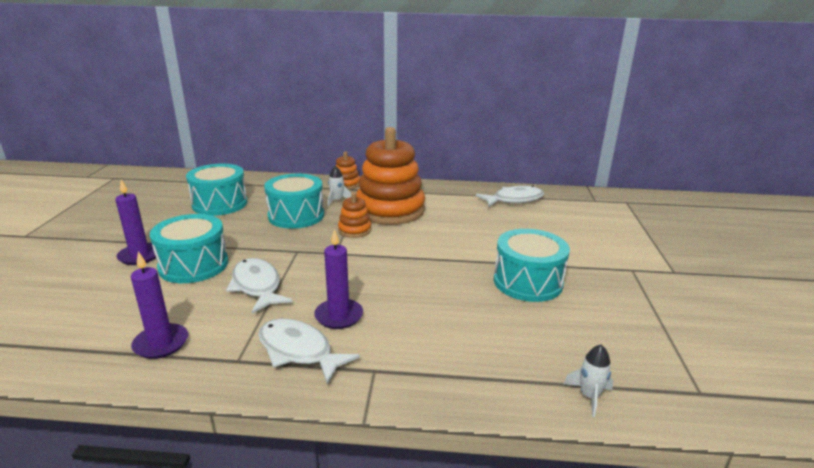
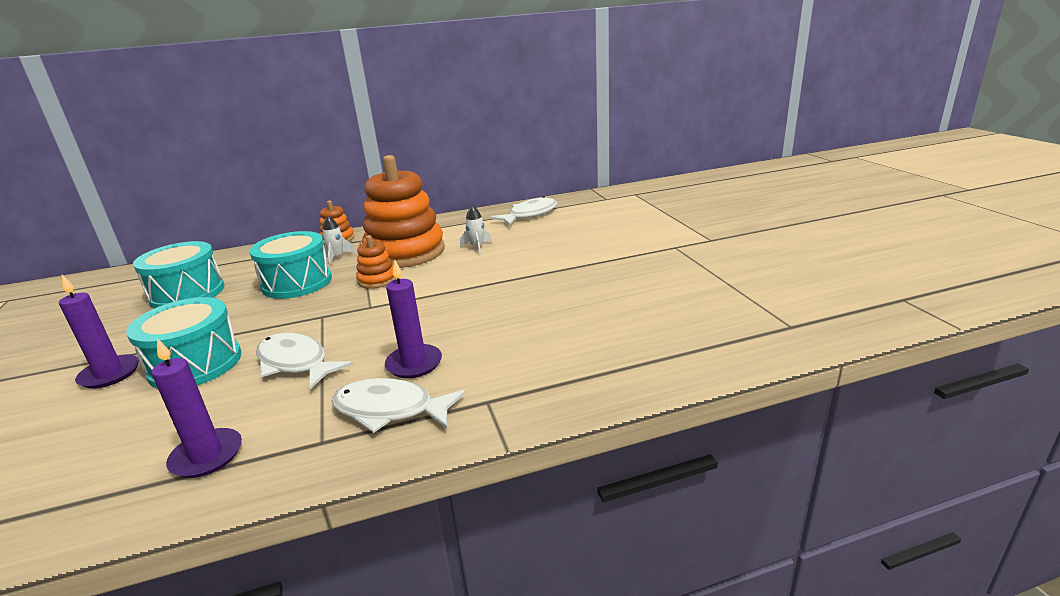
camera: 20 degrees left, 0 degrees up
turquoise drum [494,229,570,302] -> none
white rocket [563,344,613,417] -> white rocket moved to [460,205,492,254]

